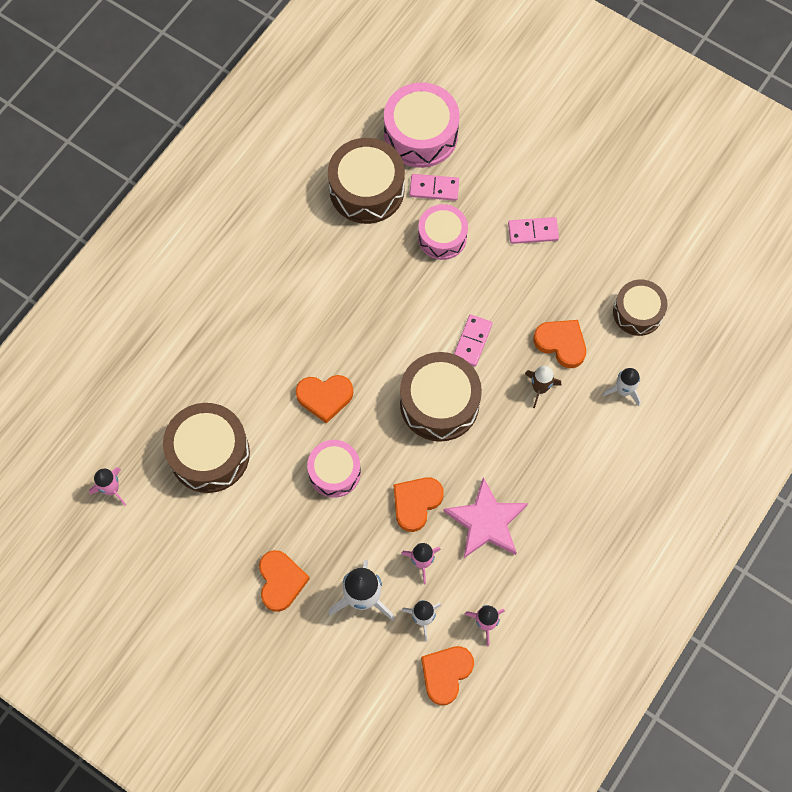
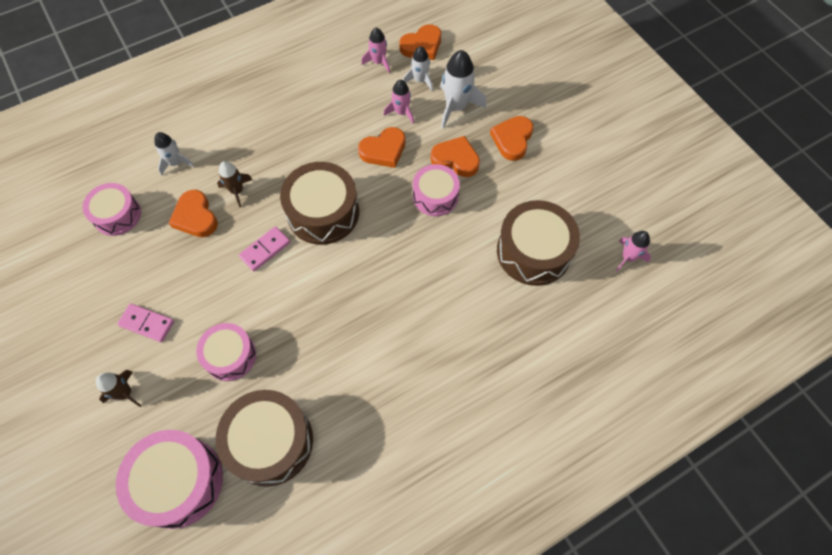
camera: 155 degrees left, 5 degrees down
orange heart [296,375,353,424] -> orange heart moved to [431,136,480,177]
pink domino [409,174,459,201] -> none
pink star [444,477,528,558] -> none
brown drum [613,280,668,336] -> pink drum [82,183,141,236]
none -> brown rocket [96,370,142,407]

